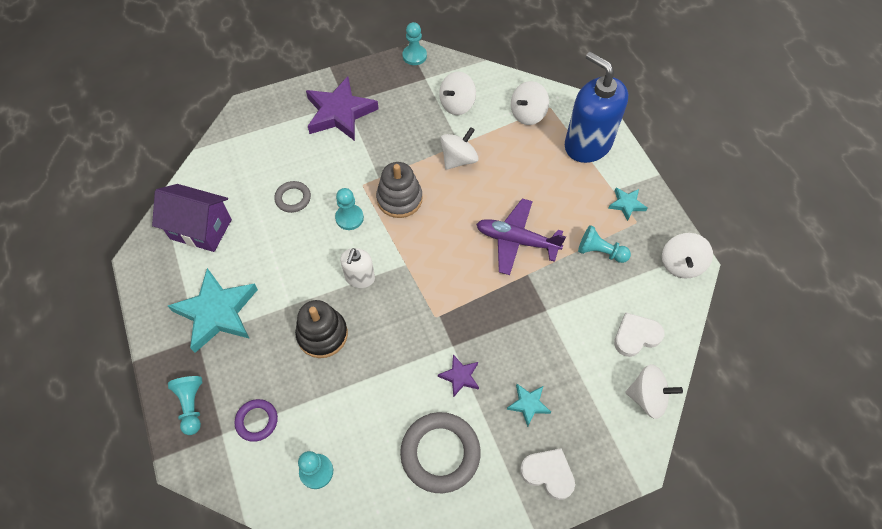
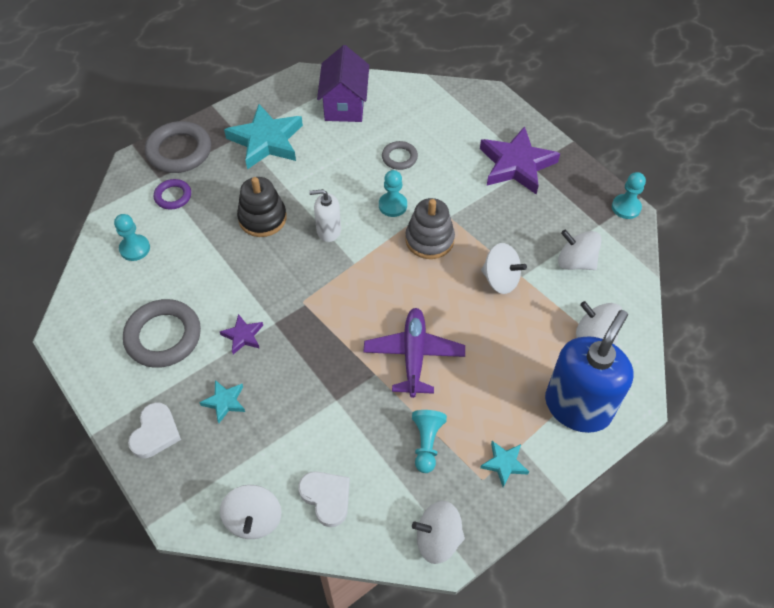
camera: 75 degrees right, 5 degrees down
turquoise pawn [168,376,203,435] -> grey ring [145,121,211,173]

